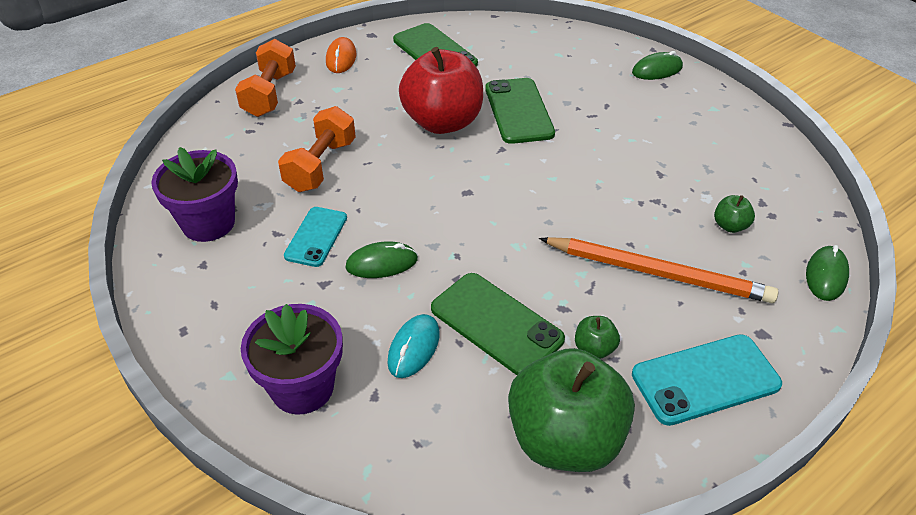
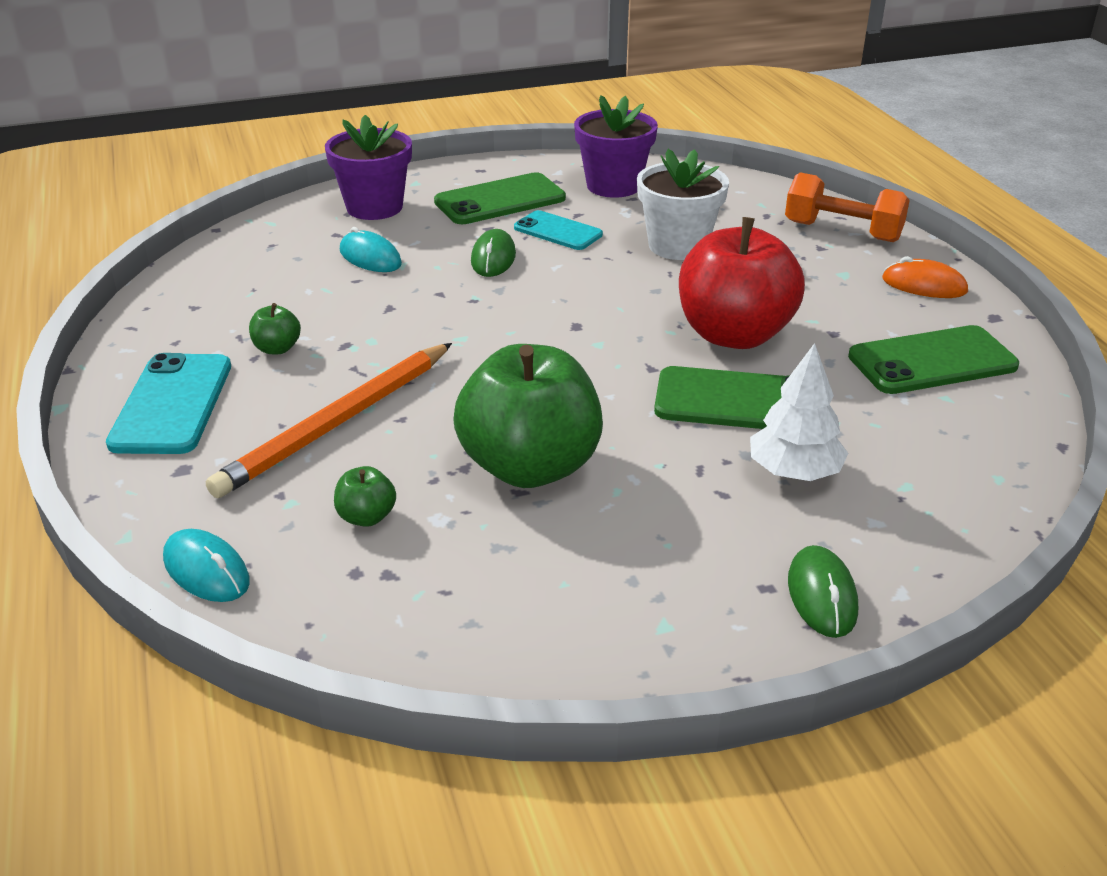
camera: 110 degrees right, 10 degrees down
orange dumbbell [278,106,356,192] -> white flower pot [637,149,729,260]
green phone [431,273,565,375] -> green phone moved to [434,172,566,224]
green apple [508,348,635,472] -> green apple moved to [453,344,603,488]
green mouse [806,245,849,301] -> turquoise mouse [163,529,250,602]
none -> white tree [750,343,849,481]

